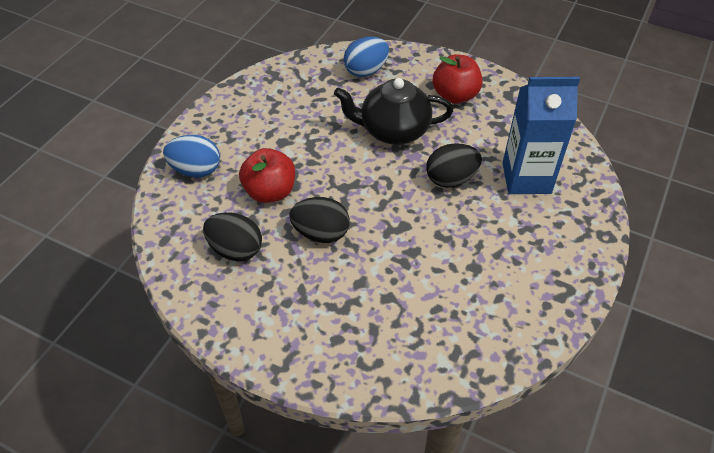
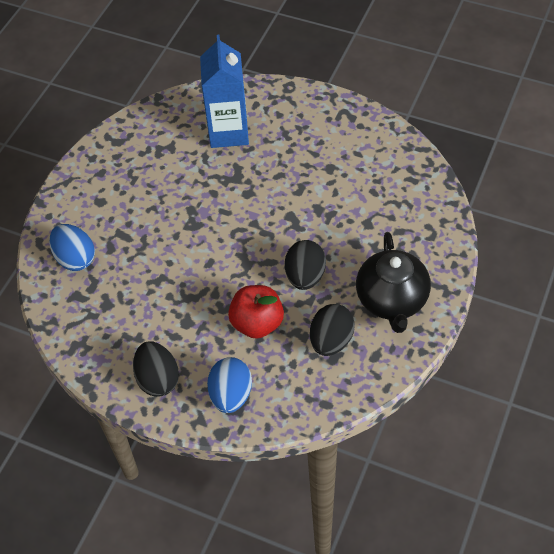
camera: 90 degrees left, 5 degrees up
black teapot [334,78,453,145] -> black teapot moved to [356,232,431,333]
black egg [426,143,482,188] -> black egg moved to [133,341,179,397]
red apple [433,54,483,104] -> none

